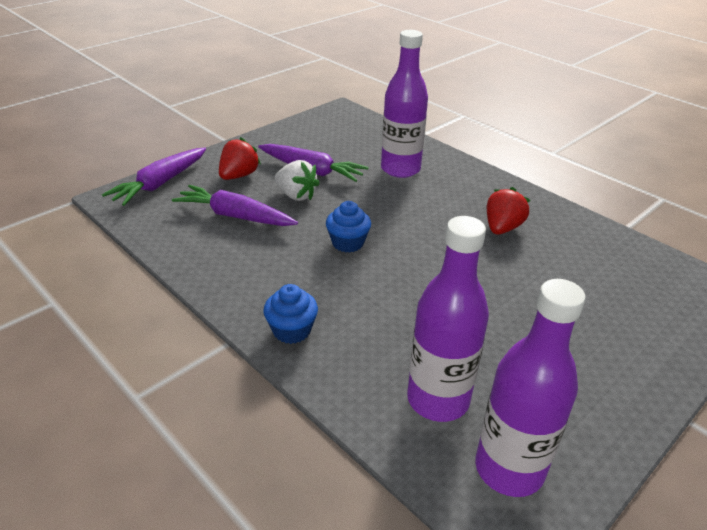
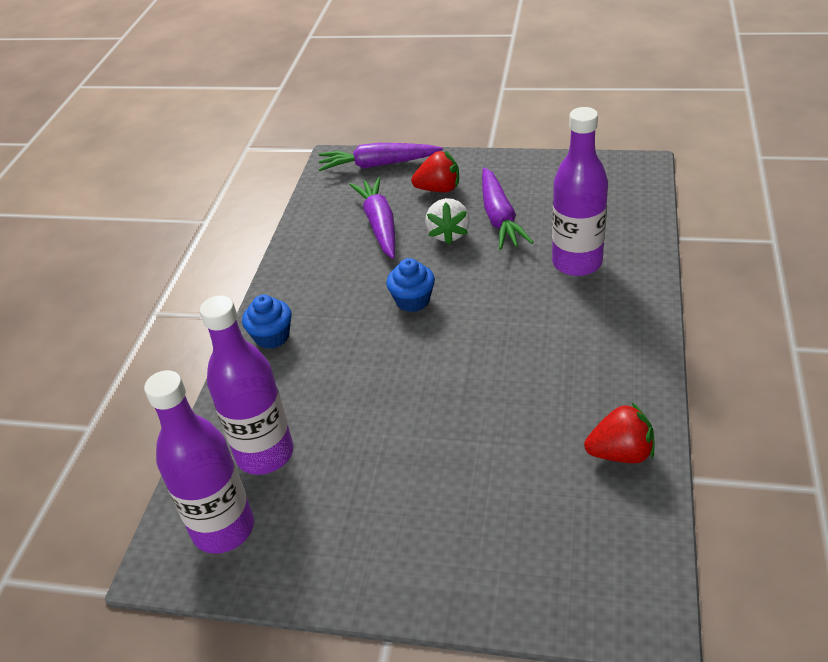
camera: 60 degrees right, 5 degrees up
red strawberry [487,187,531,235] -> red strawberry moved to [584,403,655,463]

